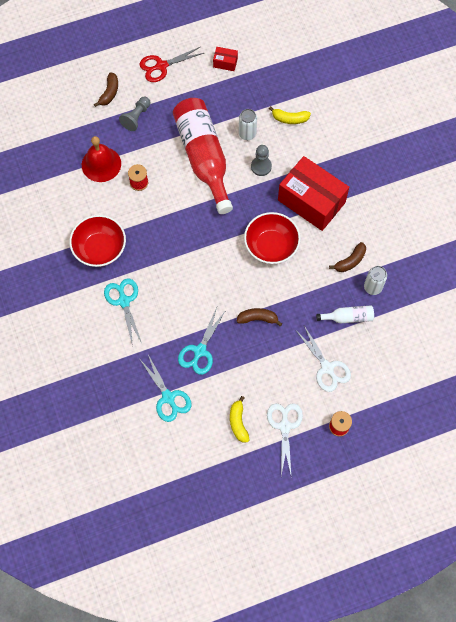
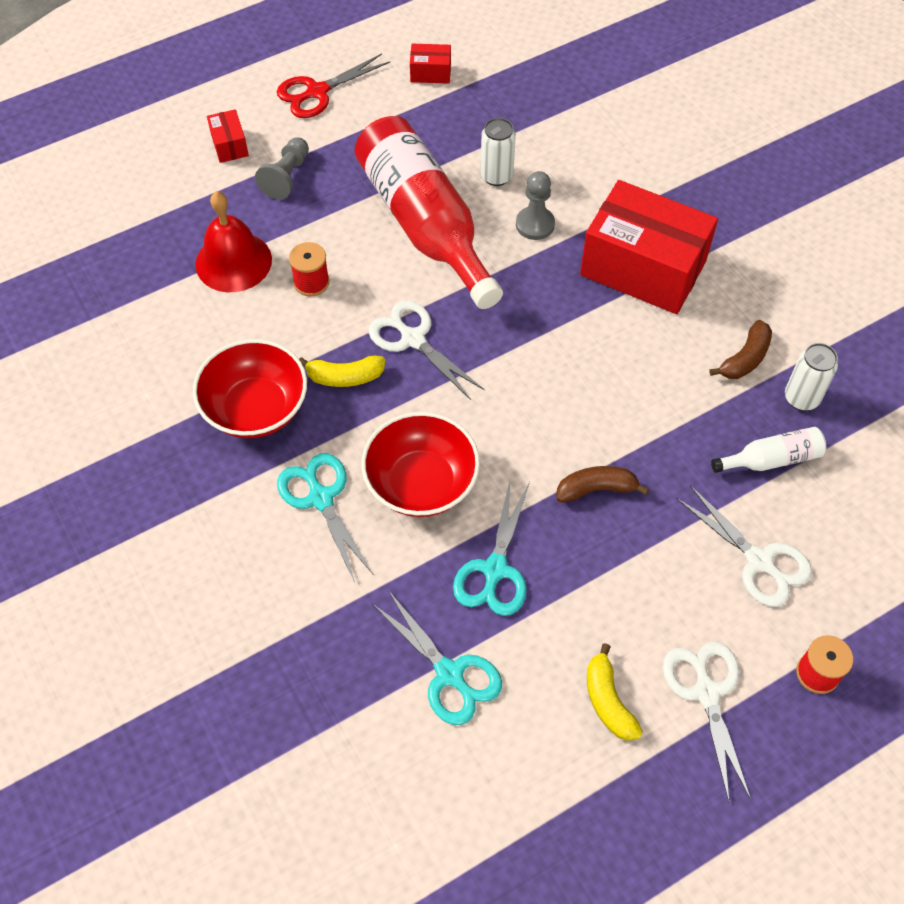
camera: 10 degrees left, 10 degrees down
brown banana [94,72,118,107] -> red box [207,109,249,163]
red bowl [244,212,301,264] -> red bowl moved to [361,412,480,517]
yellow banana [269,106,311,124] -> yellow banana moved to [299,356,385,387]
none -> white scissors [369,300,485,400]

